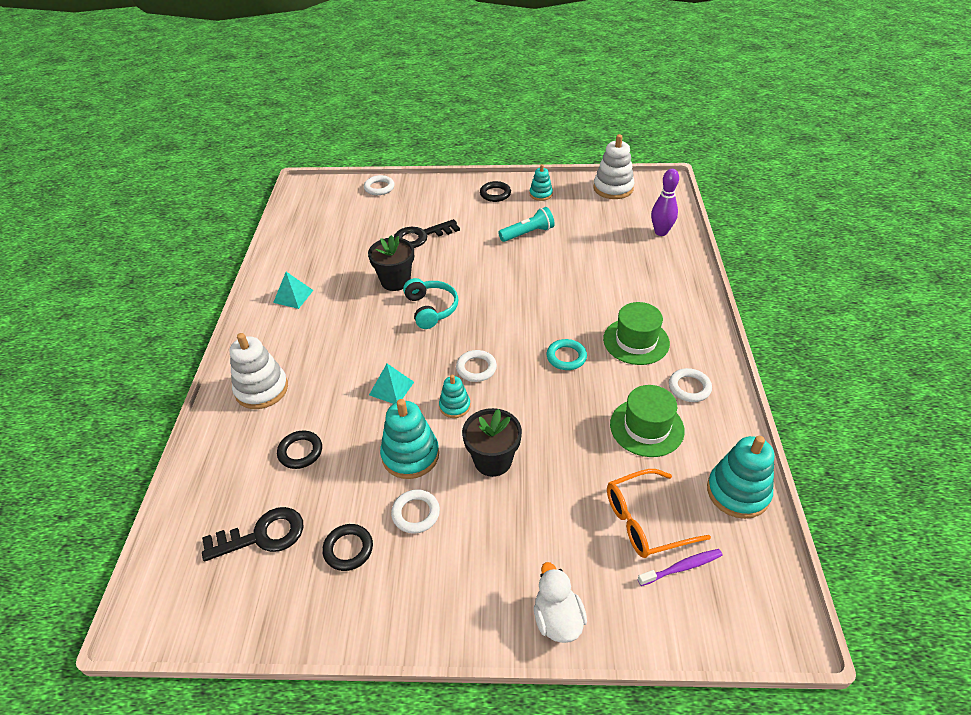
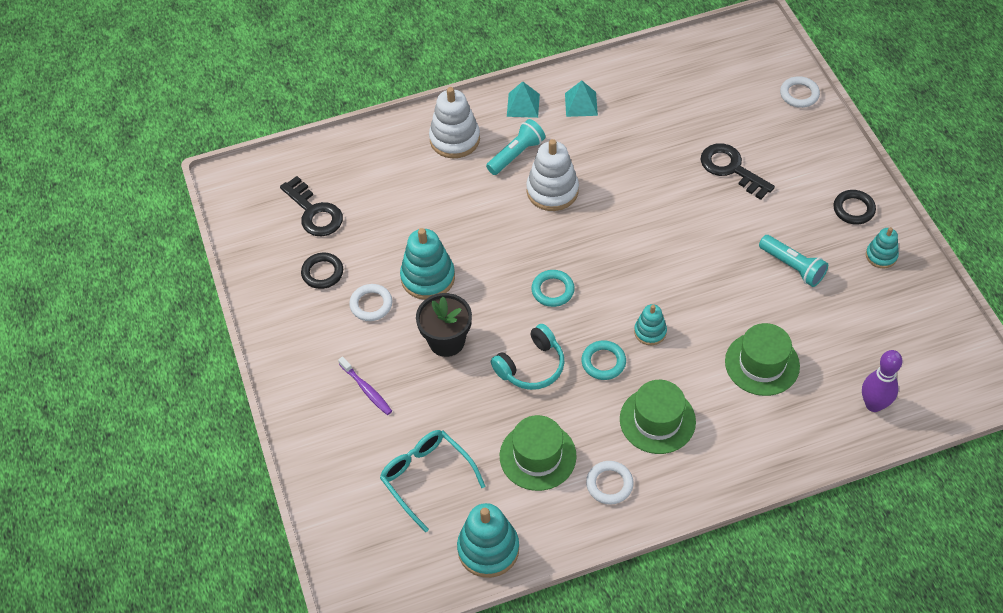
camera: 70 degrees right, 10 degrees up
black ring [277,431,322,469] -> none
black flower pot [368,235,414,291] -> none
turquoise pyramid [369,364,414,404] -> turquoise pyramid moved to [507,81,540,118]
turquoise headphones [403,278,458,329] -> turquoise headphones moved to [491,324,565,390]
turquoise stacking toy [439,375,471,418] -> turquoise stacking toy moved to [634,304,667,345]
white ring [456,350,497,382] -> turquoise ring [531,270,575,307]
white duck [534,562,587,643] -> none
white stacking toy [593,134,635,199] -> white stacking toy moved to [526,139,579,211]
orange glasses [607,469,711,558] -> turquoise glasses [380,430,485,532]
purple toothbrush [638,549,723,586] -> purple toothbrush moved to [338,356,392,415]
none -> turquoise flashlight [486,119,545,175]
none -> green hat [725,323,800,396]

